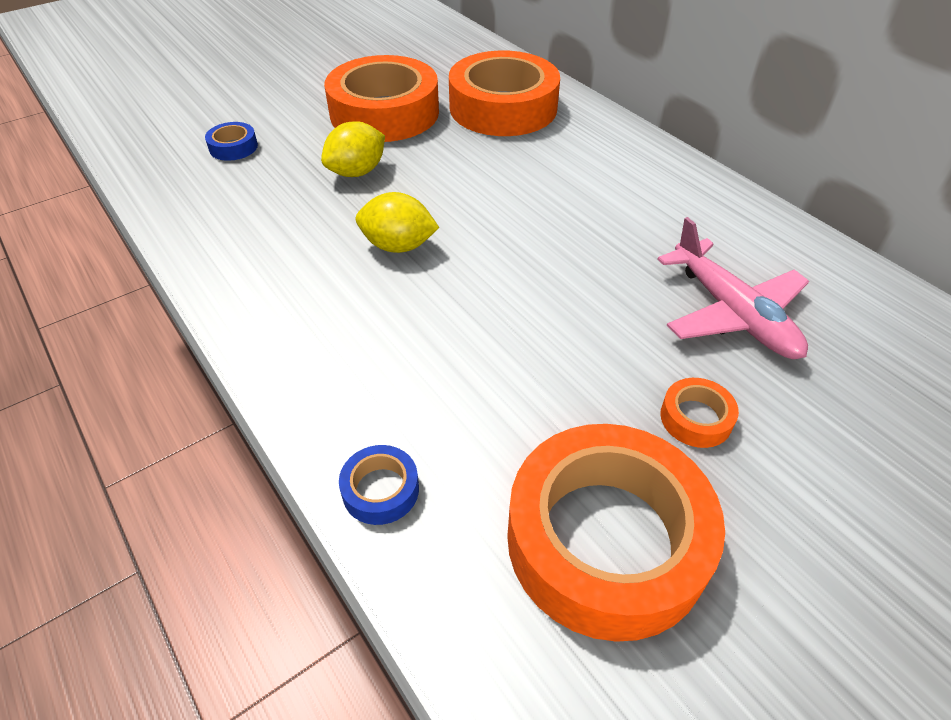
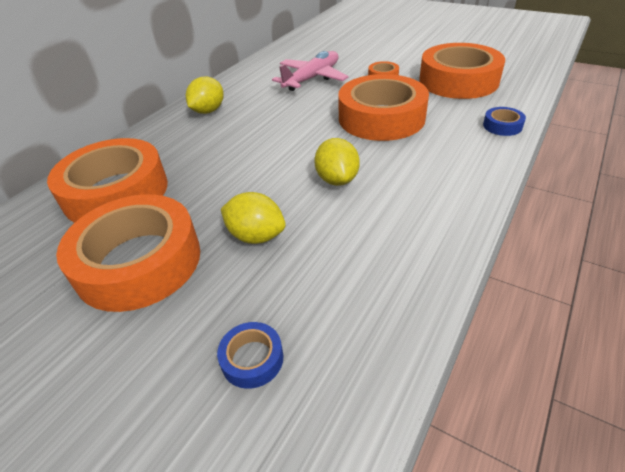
camera: 110 degrees left, 5 degrees down
none -> yellow lemon [186,77,224,114]
none -> orange tape [338,74,429,141]

